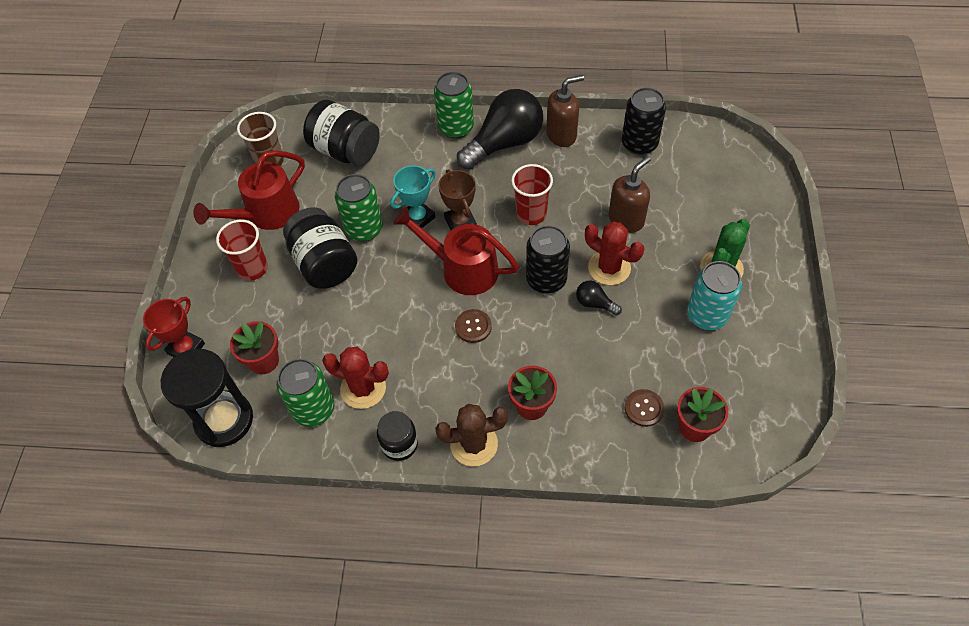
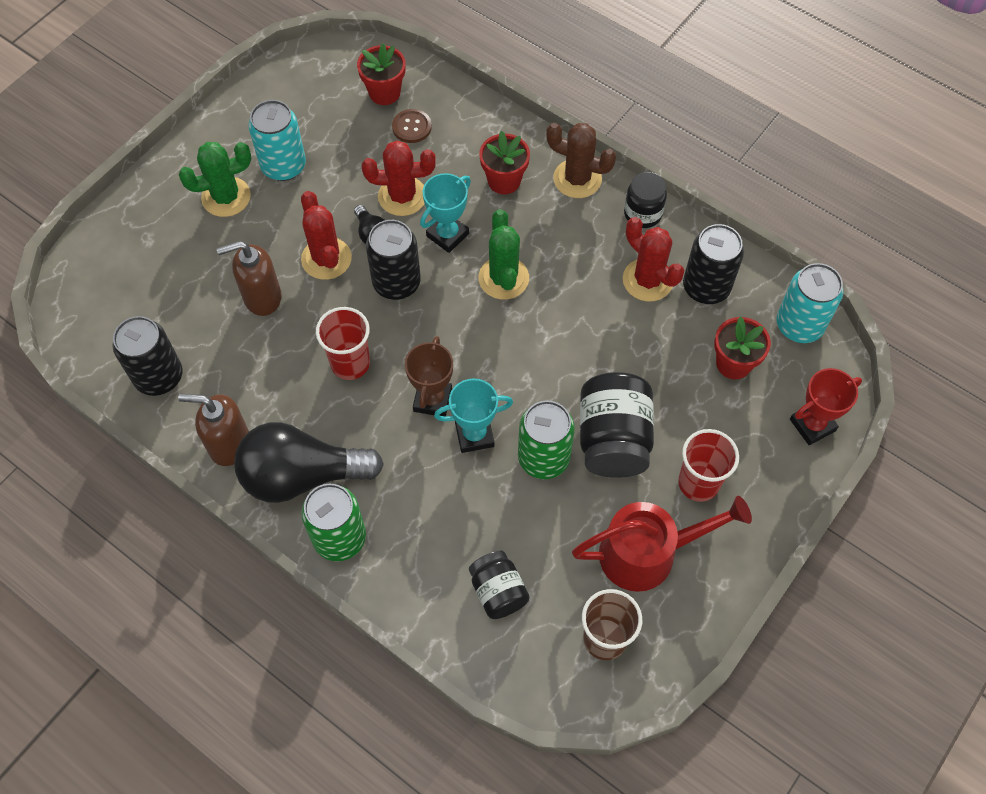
camera: 150 degrees left, 5 degrees up
black hourglass [161,349,253,447] -> turquoise can [777,263,843,343]
green can [277,359,334,427] -> black can [683,224,744,304]
black jar [303,100,380,166] -> black jar [469,551,530,619], size x0.60
red watering can [393,207,519,295] -> none
brown button [455,309,492,343] -> green cactus [478,209,529,300]
none -> red cactus [362,140,436,216]
none -> turquoise trophy [420,173,471,253]

